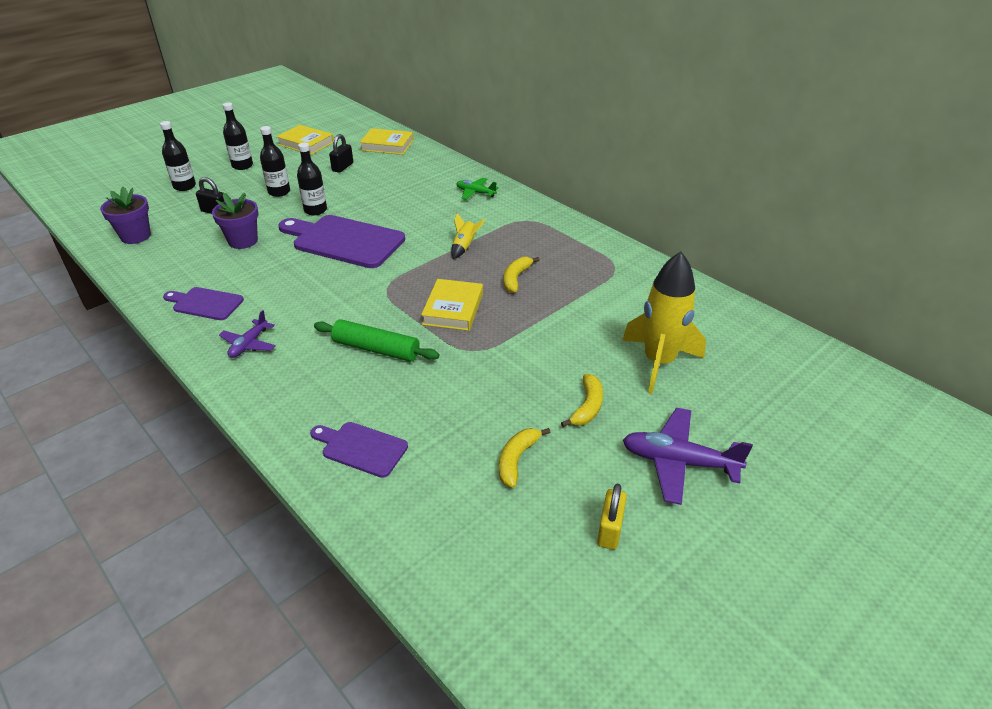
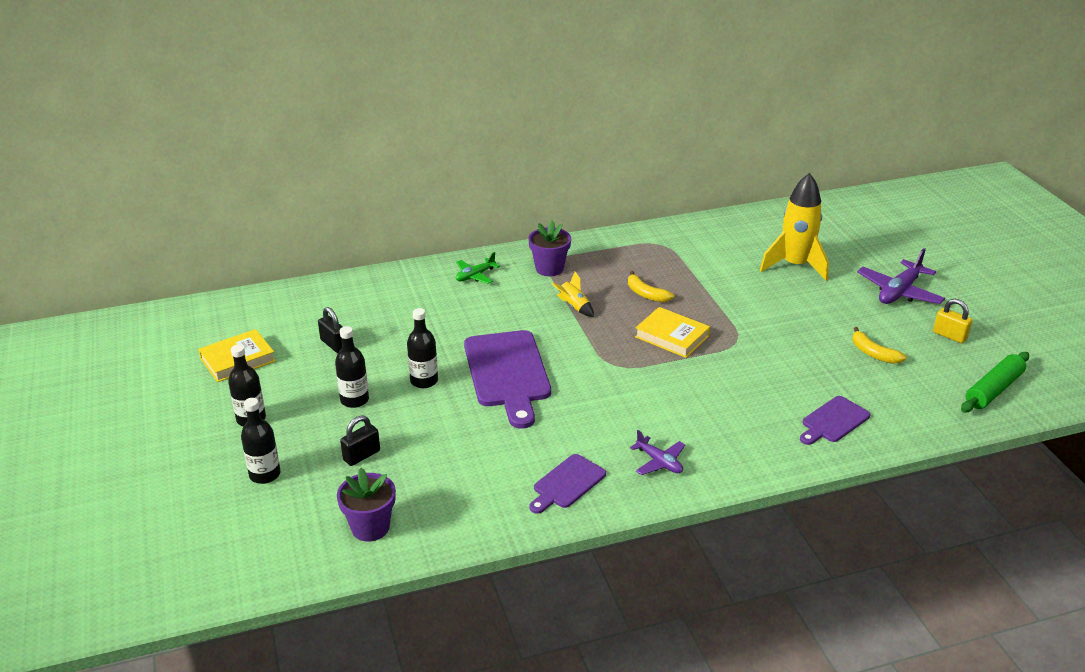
camera: 65 degrees left, 5 degrees down
purple flower pot [212,193,258,249] -> purple flower pot moved to [528,220,571,276]
purple cutting board [278,215,405,268] -> purple cutting board turned 60 degrees counterclockwise [464,330,551,429]
green rolling pin [314,319,439,362] -> green rolling pin moved to [961,352,1029,412]
yellow book [360,128,413,155] -> none
yellow banana [561,374,603,427] -> none

